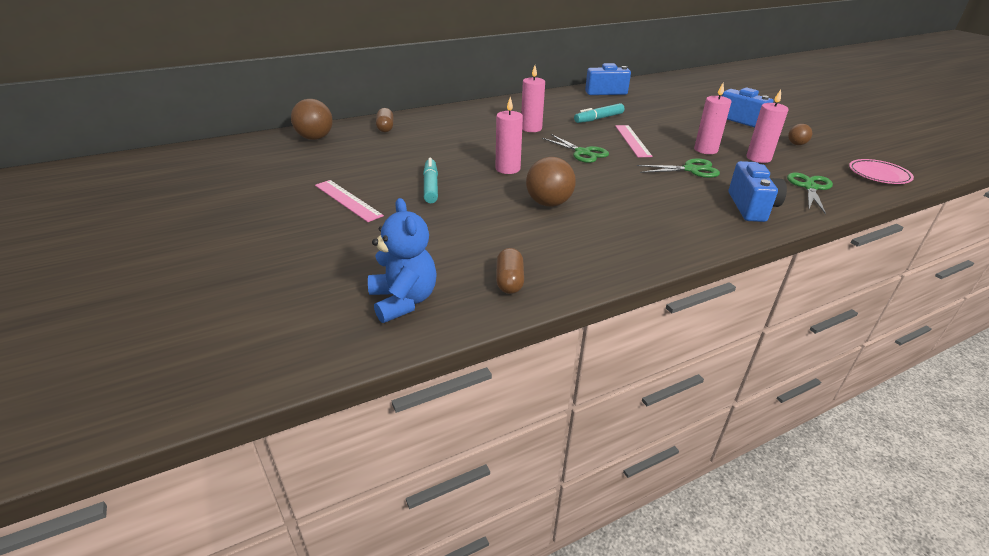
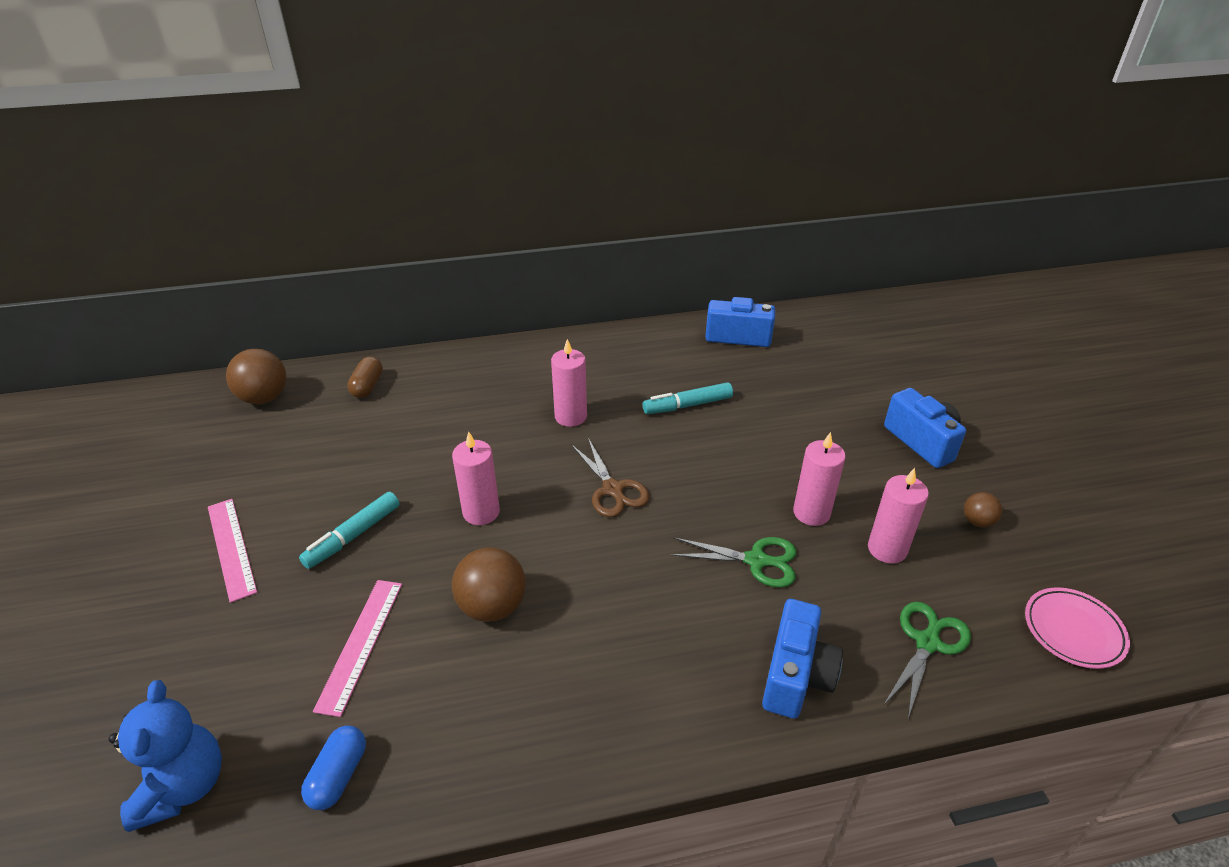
camera: 15 degrees right, 5 degrees up
turquoise marker [423,158,438,203] -> turquoise marker turned 150 degrees counterclockwise [299,492,400,569]
brown capsule [496,248,524,294] -> blue capsule [301,725,366,810]
green scissors [542,134,609,163] -> brown scissors [571,438,650,517]
pink ruler [615,125,652,157] -> pink ruler moved to [313,580,402,717]

